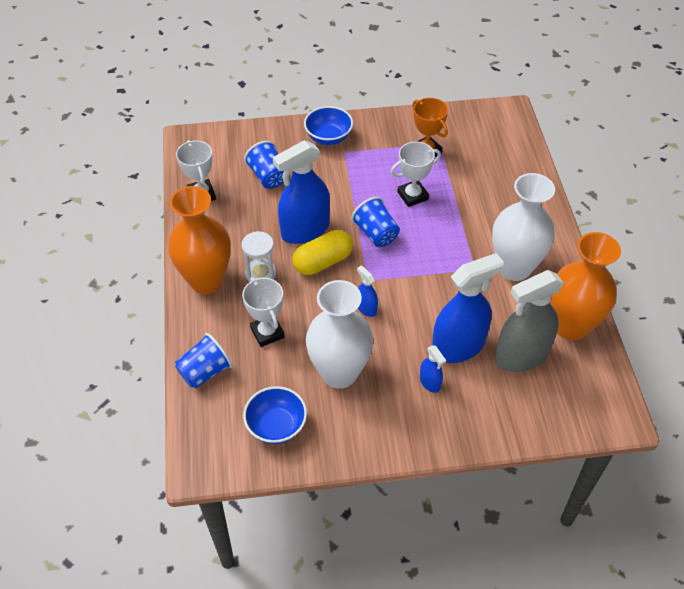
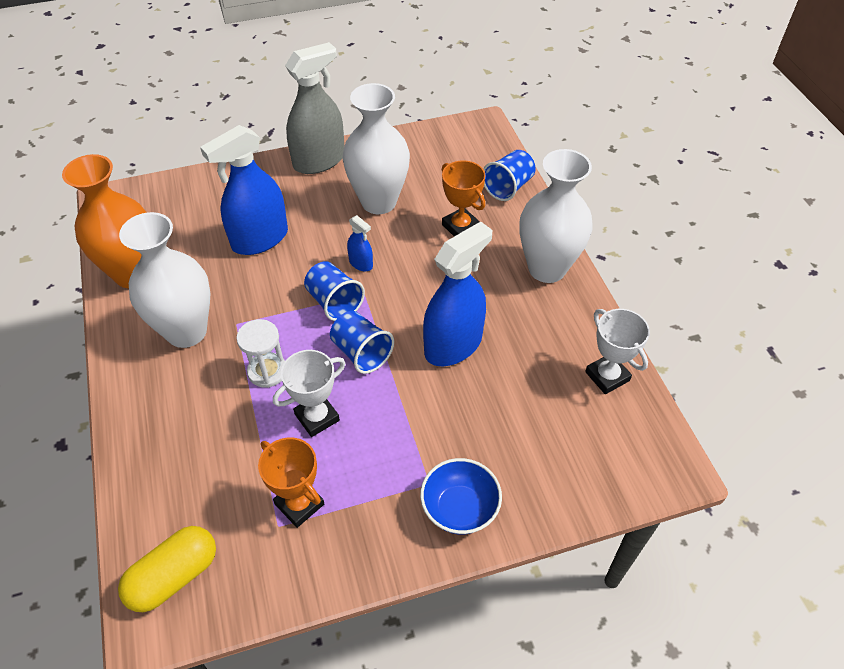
camera: 170 degrees right, 0 degrees up
orange vase [168,186,231,294] -> white vase [519,149,593,283]
white hourglass [241,231,276,282] -> white hourglass moved to [236,319,285,388]
white trophy [242,277,285,347] -> orange trophy [442,160,486,236]
blue bowl [243,386,307,444] -> none
blue cup [244,141,284,189] -> blue cup moved to [304,261,365,321]
yellow capsule [292,230,353,275] -> yellow capsule moved to [118,526,216,612]
blue spray bottle [420,345,446,393] -> none
grey spray bottle [495,270,564,372] -> grey spray bottle moved to [285,42,344,174]

